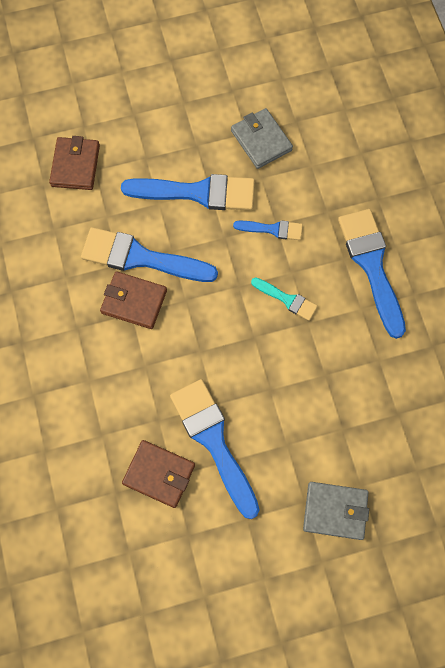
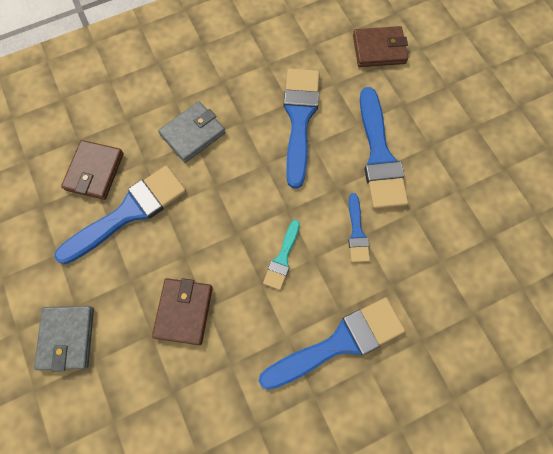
camera: 80 degrees right, 0 degrees up
brown wallet [100,271,167,329] -> brown wallet moved to [152,278,213,345]
grey wallet [231,108,293,169] -> grey wallet moved to [158,101,226,163]

